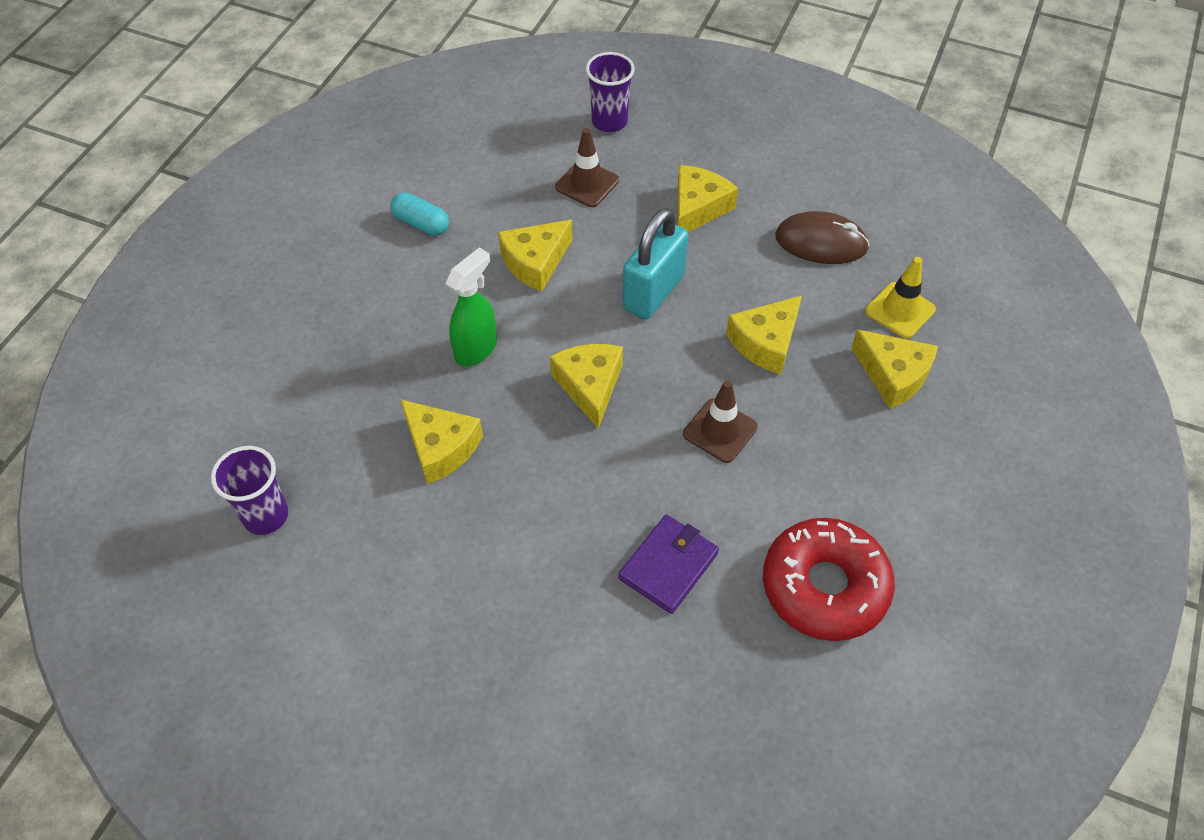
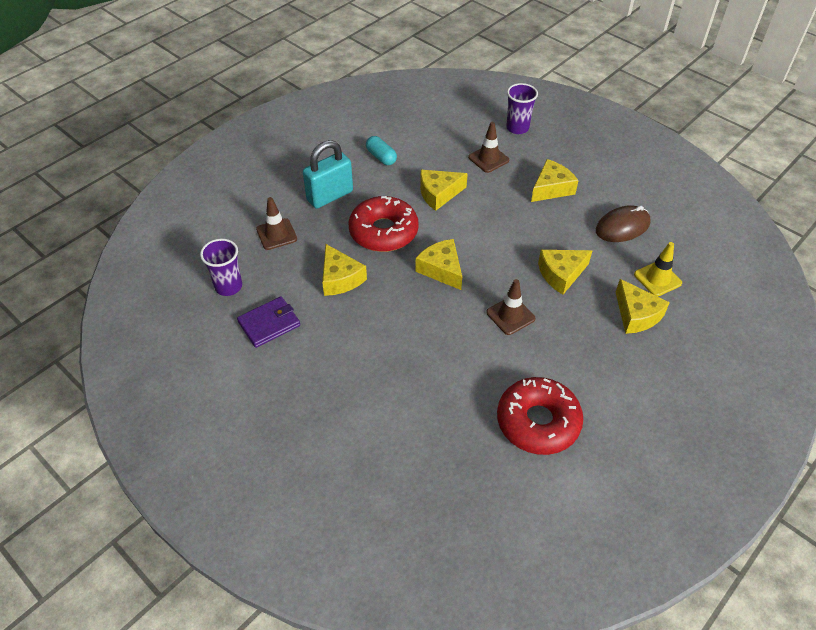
camera: 20 degrees right, 5 degrees down
green spray bottle [445,247,497,367] -> red donut [349,196,419,252]
yellow cheese [550,344,623,429] -> yellow cheese turned 45 degrees counterclockwise [416,239,462,290]
purple wallet [618,515,719,614] -> purple wallet moved to [237,296,300,348]
turquoise padlock [622,208,688,320] -> turquoise padlock moved to [303,140,353,209]
brown mouse [775,211,870,264] -> brown mouse turned 60 degrees counterclockwise [596,205,651,242]
none -> brown traffic cone [256,197,297,250]

